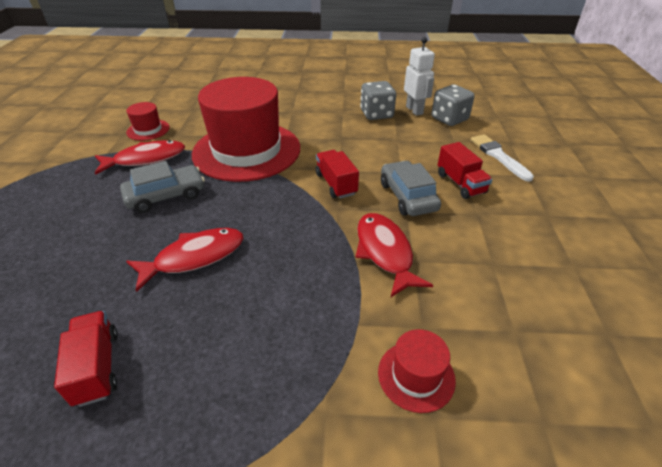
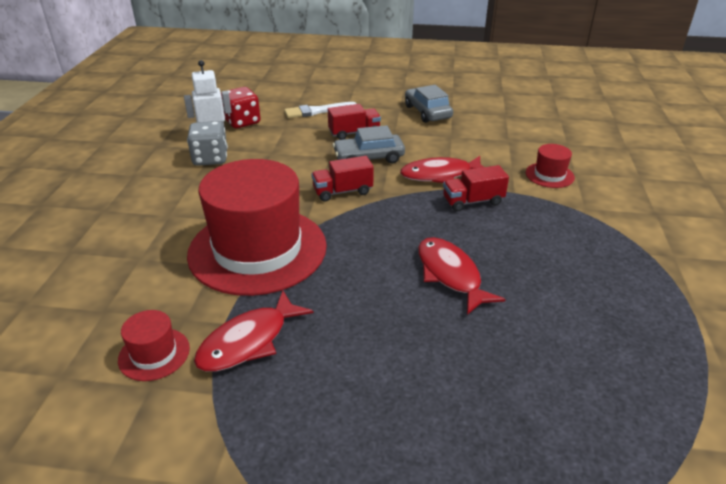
camera: 85 degrees left, 5 degrees down
red truck [54,311,118,407] -> red truck moved to [443,165,509,212]
red fish [95,140,185,175] -> red fish turned 120 degrees counterclockwise [194,291,314,372]
grey car [120,161,205,213] -> grey car moved to [405,85,453,123]
grey dice [431,85,474,126] -> red dice [221,87,261,128]

